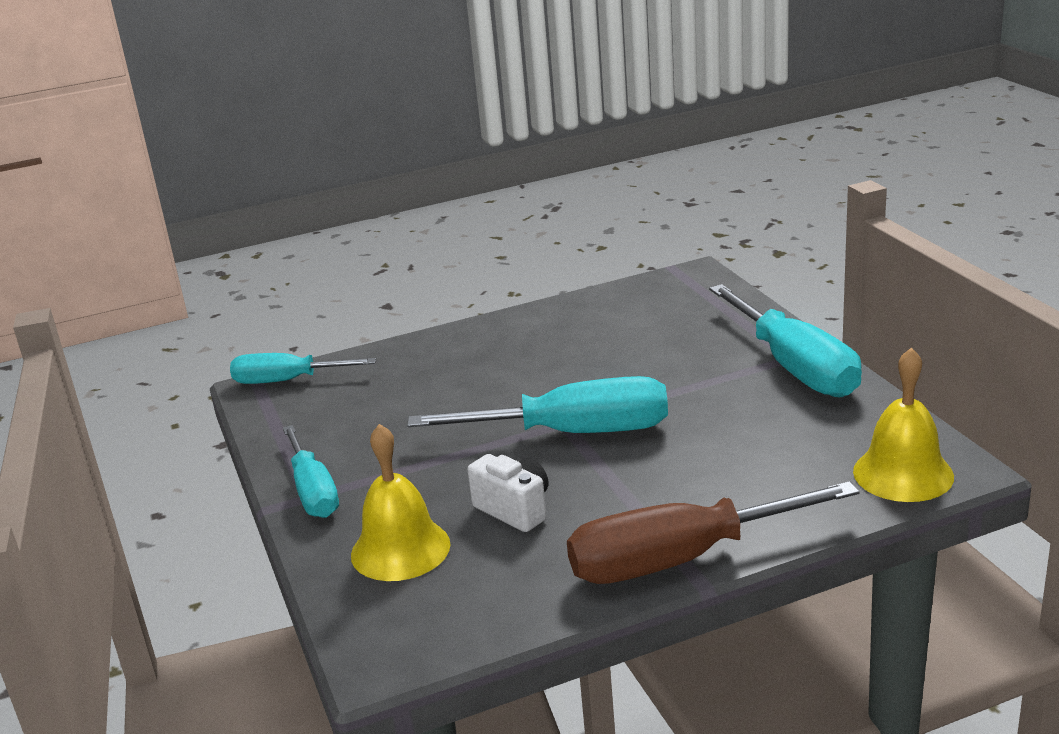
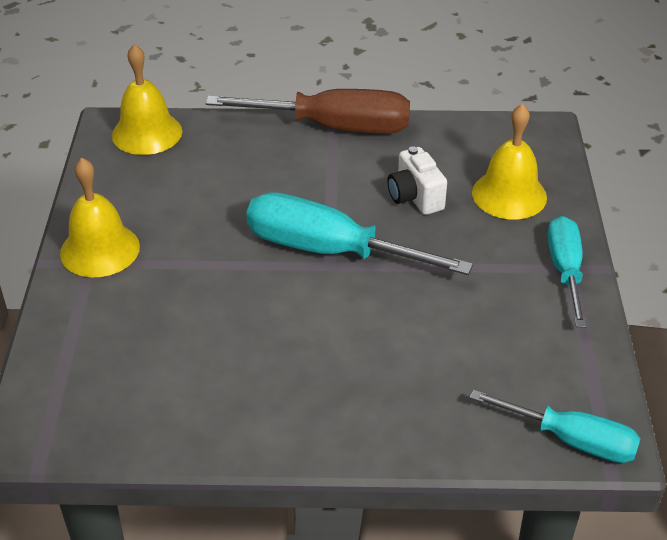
camera: 160 degrees left, 15 degrees up
turquoise screwdriver [709,284,862,397] -> yellow bell [60,158,140,277]

